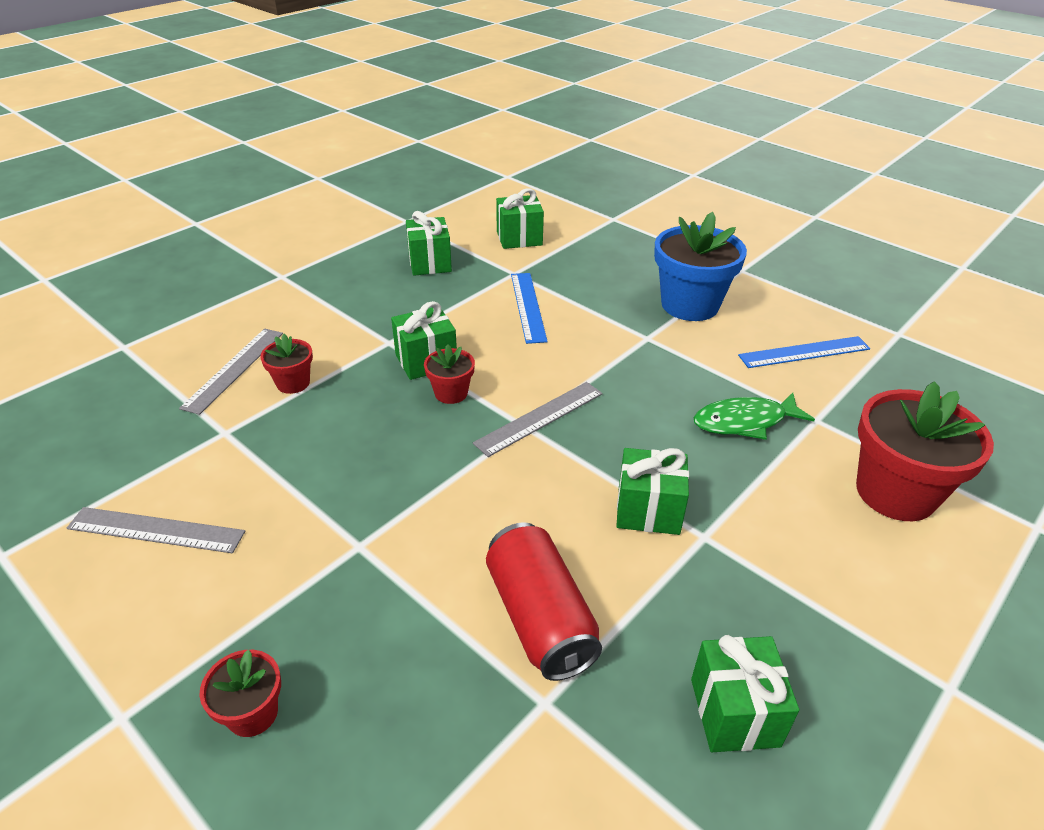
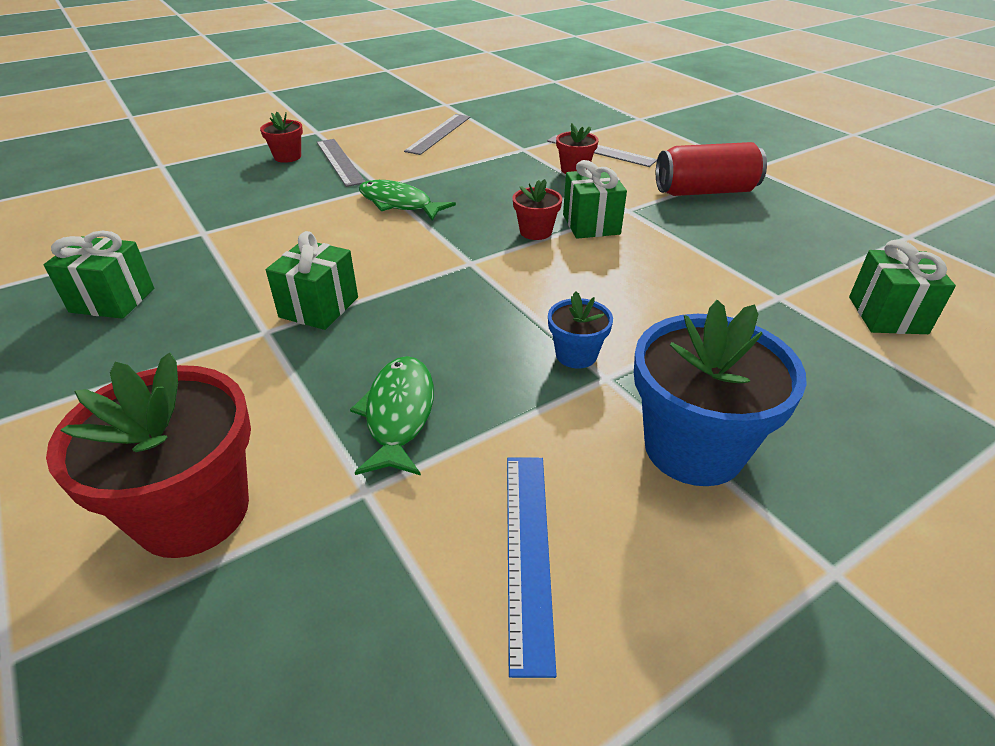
camera: 105 degrees right, 0 degrees up
green gift [406,211,452,276] -> none
grey ruler [473,382,603,457] -> grey ruler moved to [317,139,365,187]
red can [486,522,602,681] -> red can moved to [656,142,767,196]
blue ruler [511,273,548,344] -> none
none -> green fish [359,180,456,221]
none -> blue flower pot [548,291,613,368]

